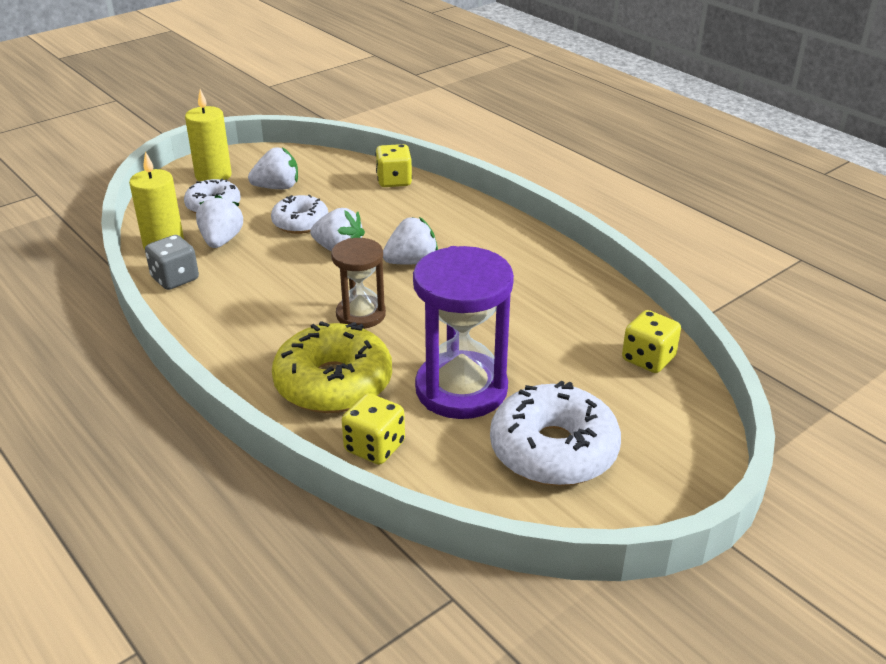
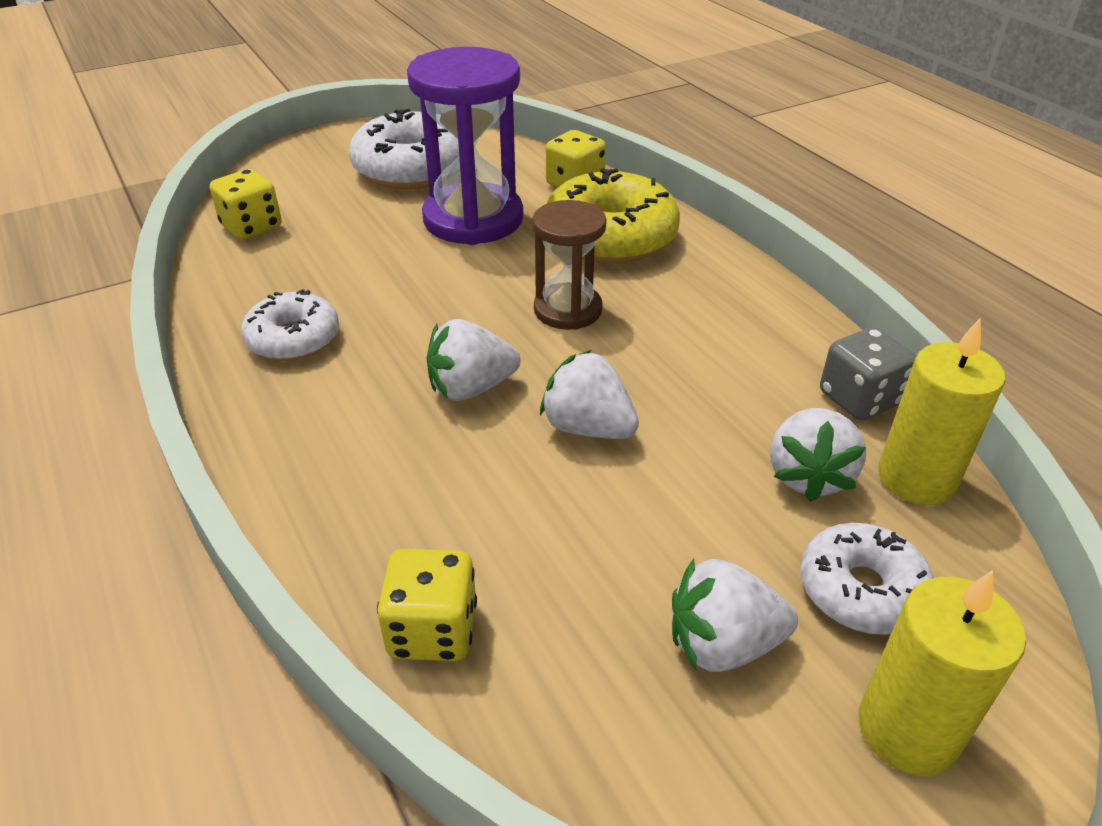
camera: 170 degrees left, 5 degrees up
white donut [271,195,328,234] -> white donut moved to [241,289,339,361]

